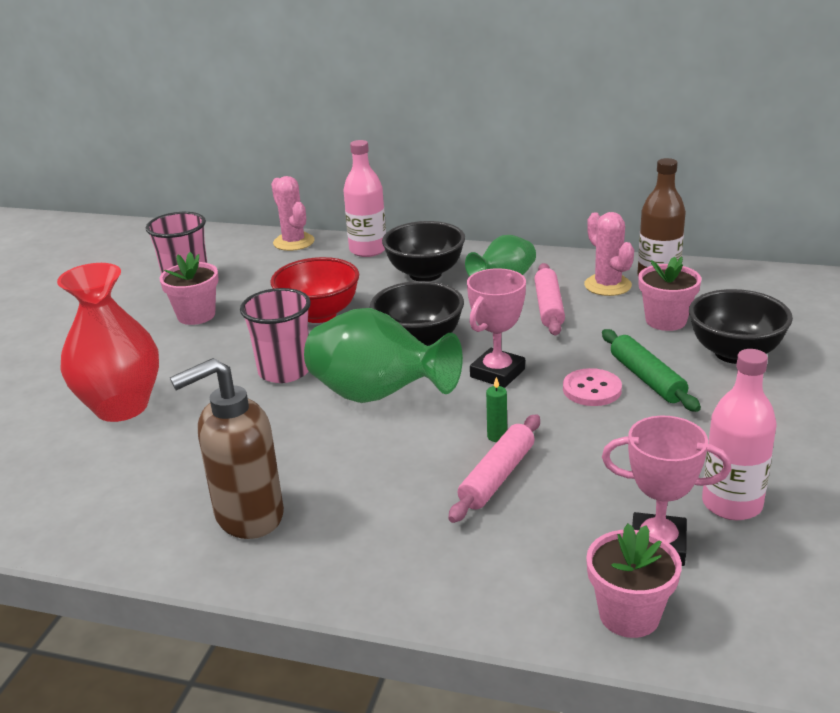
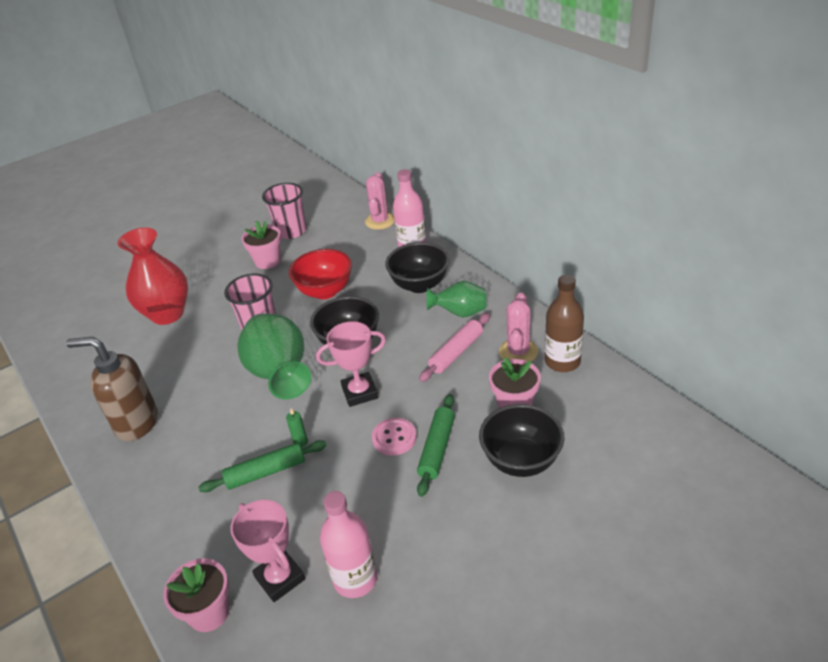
camera: 40 degrees right, 10 degrees up
pink rolling pin [448,414,540,523] -> green rolling pin [198,440,327,492]

